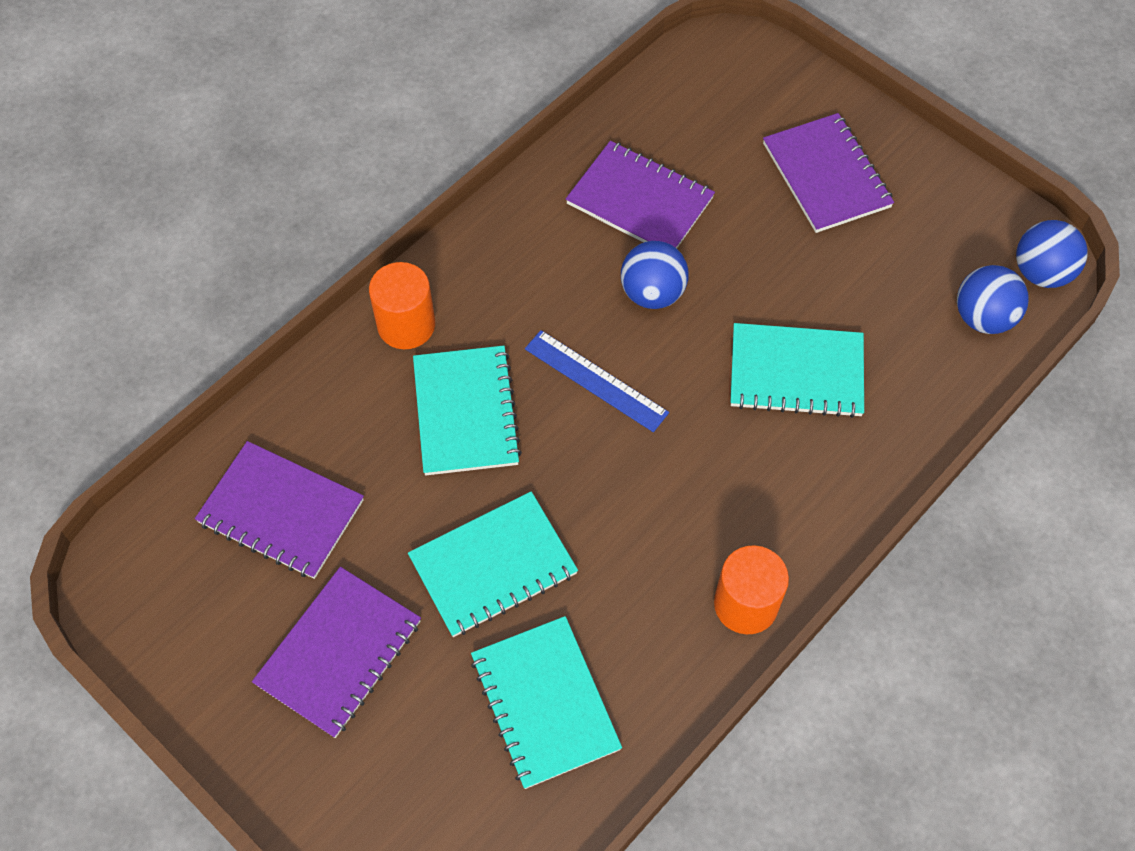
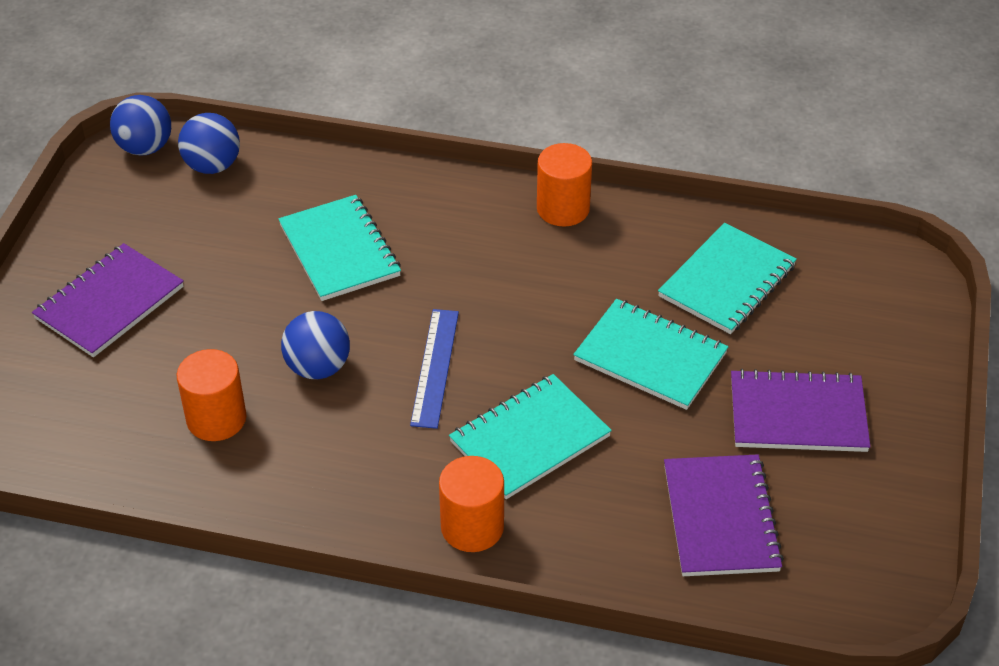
camera: 120 degrees left, 15 degrees down
purple notebook [566,141,715,248] -> orange cylinder [177,349,246,441]

